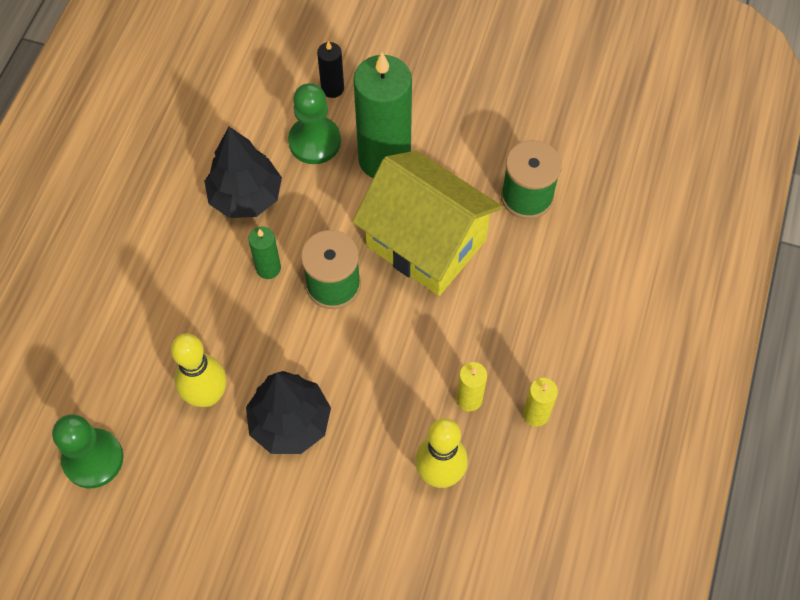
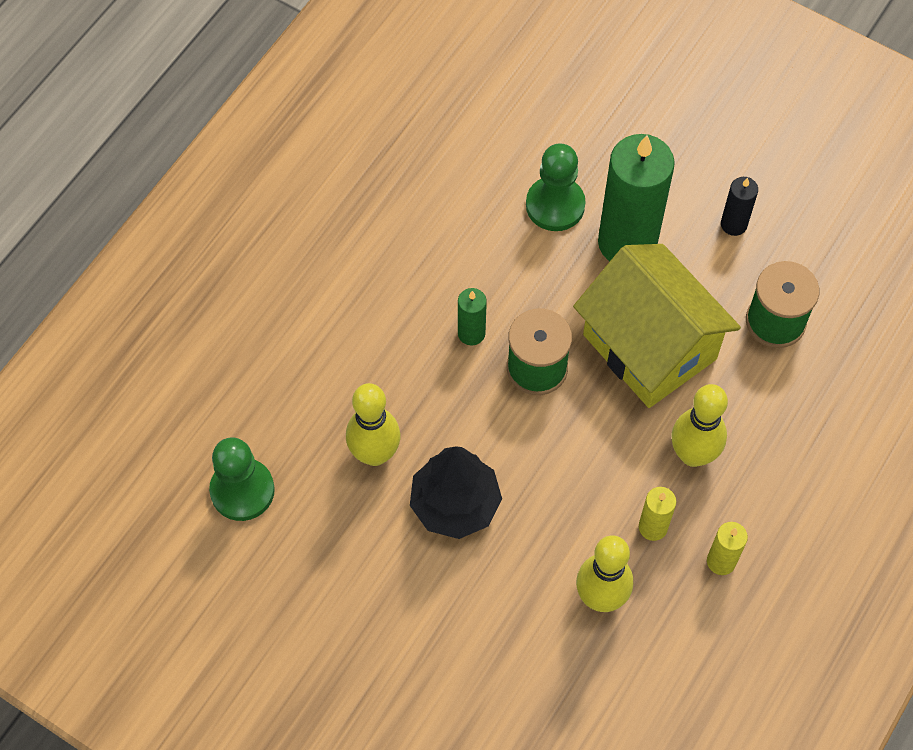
camera: 15 degrees right, 0 degrees up
black tree [204,127,282,218] -> none
black candle [317,41,344,98] -> black candle moved to [721,177,758,236]
none -> yellow bowling pin [671,384,728,467]

